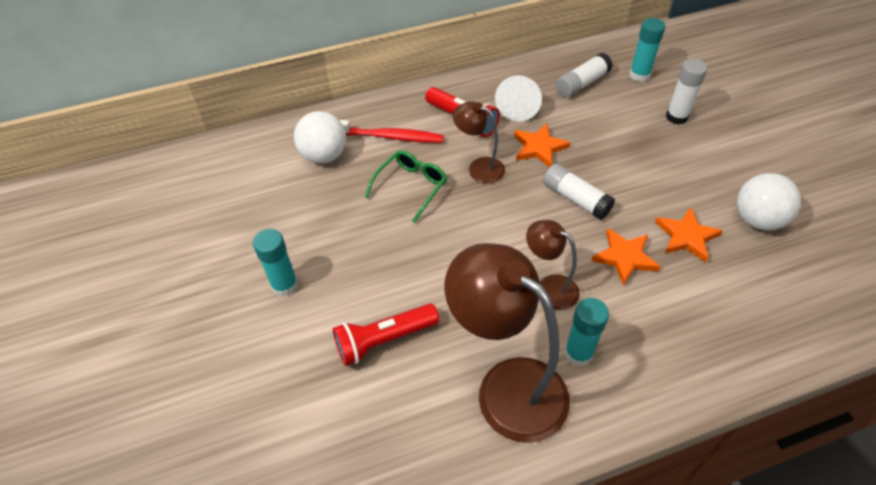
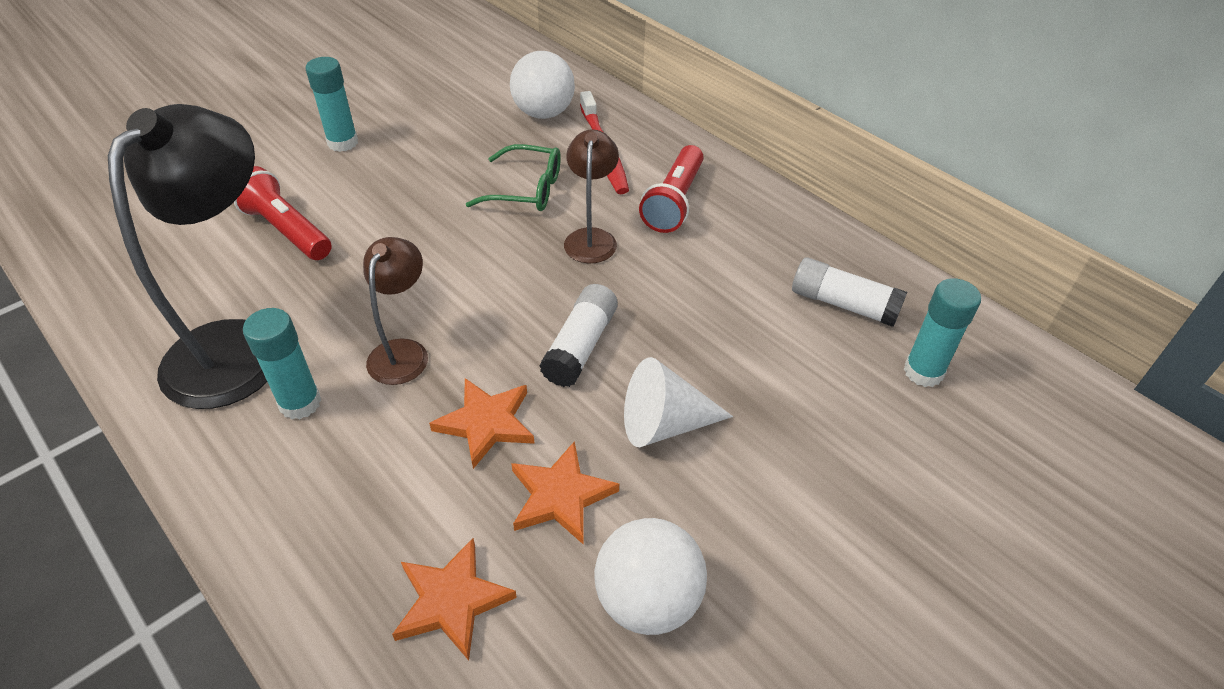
camera: 65 degrees right, 5 degrees down
brown lamp [445,243,570,443] -> black lamp [108,104,267,409]
white cone [495,75,542,122] -> white cone moved to [624,357,733,447]
orange star [514,123,570,167] -> orange star moved to [392,538,517,661]
white glue stick [666,59,708,125] -> none

